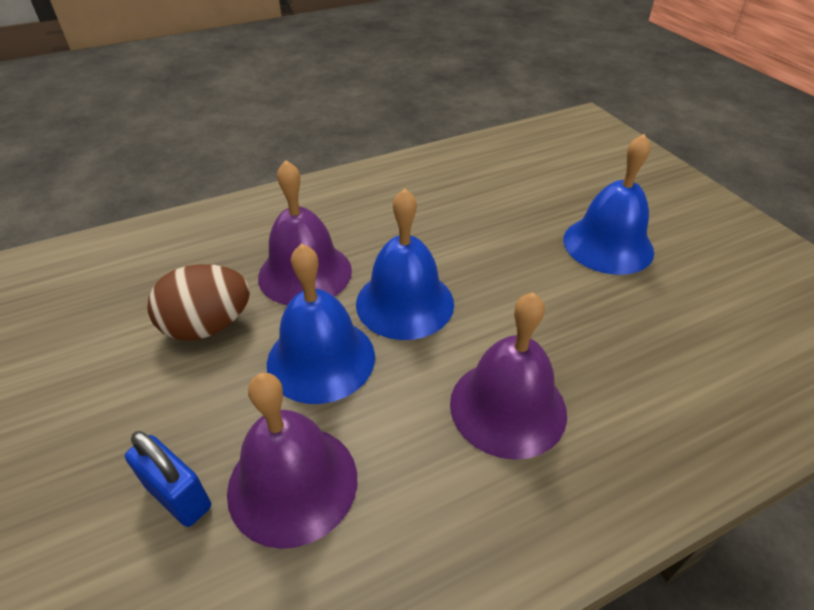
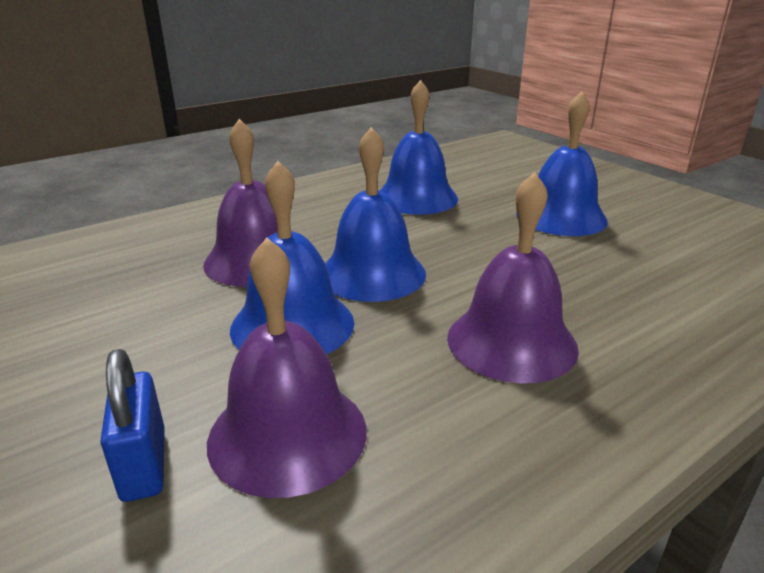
camera: 10 degrees left, 15 degrees down
blue padlock [125,431,211,527] -> blue padlock turned 45 degrees clockwise [100,349,165,502]
brown egg [147,264,250,341] -> none
none -> blue bell [380,80,458,215]

